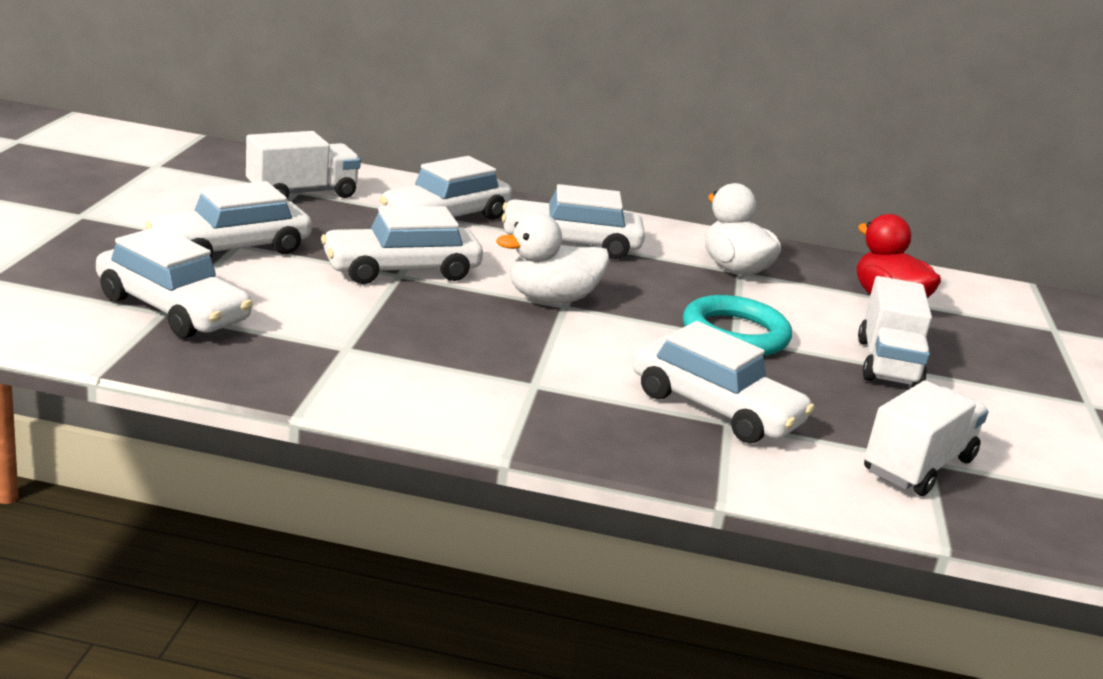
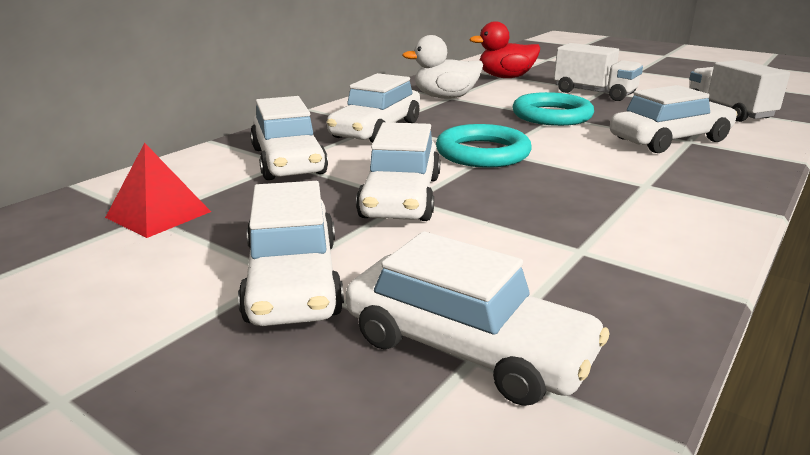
camera: 60 degrees left, 0 degrees up
white car [96,226,253,338] -> white car turned 60 degrees clockwise [346,231,609,406]
white truck [246,131,361,199] -> red pyramid [105,143,211,238]
white duck [496,213,609,303] -> turquoise ring [436,124,532,167]

